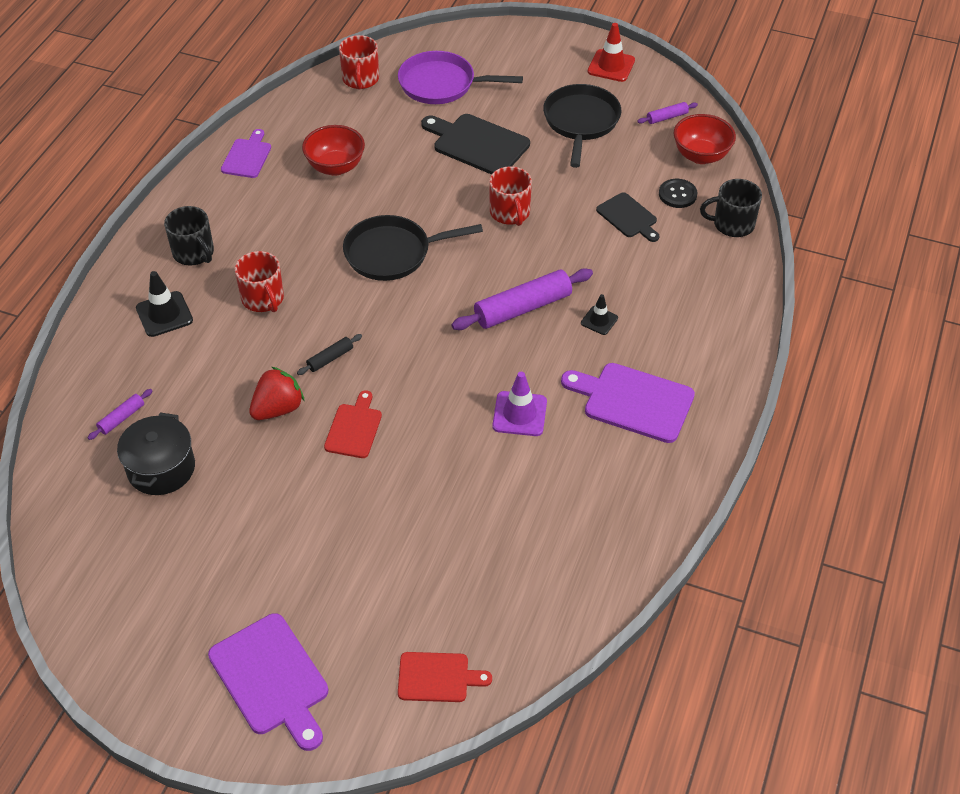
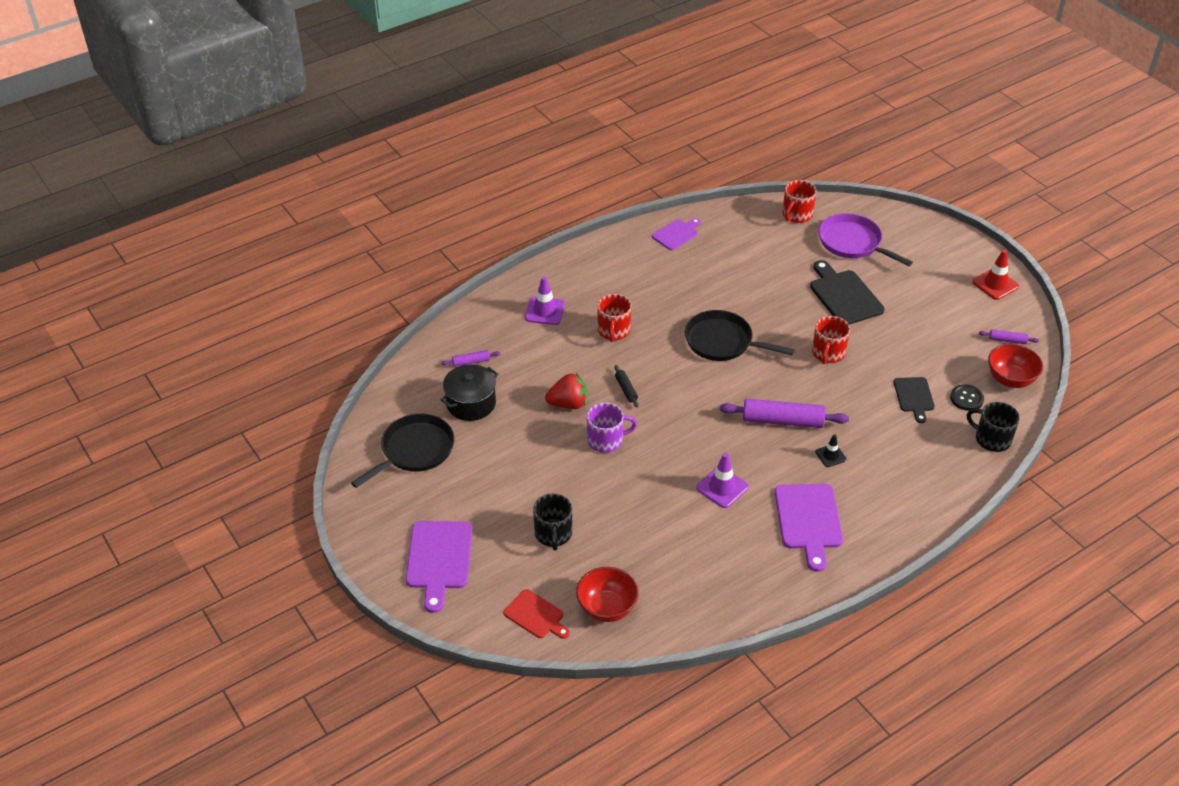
camera: 35 degrees right, 5 degrees down
black traffic cone [136,271,193,337] -> purple traffic cone [525,277,565,325]
black mug [164,206,214,266] -> black mug moved to [533,494,572,551]
black rolling pin [297,334,362,375] -> black rolling pin turned 75 degrees clockwise [614,365,639,408]
red bowl [302,125,365,176] -> red bowl moved to [576,567,639,622]
red cutting board [324,390,382,458] -> purple mug [587,403,637,453]
black pan [543,84,621,168] -> black pan moved to [351,414,454,488]
purple cutting board [561,363,695,443] -> purple cutting board turned 150 degrees counterclockwise [775,484,843,572]

